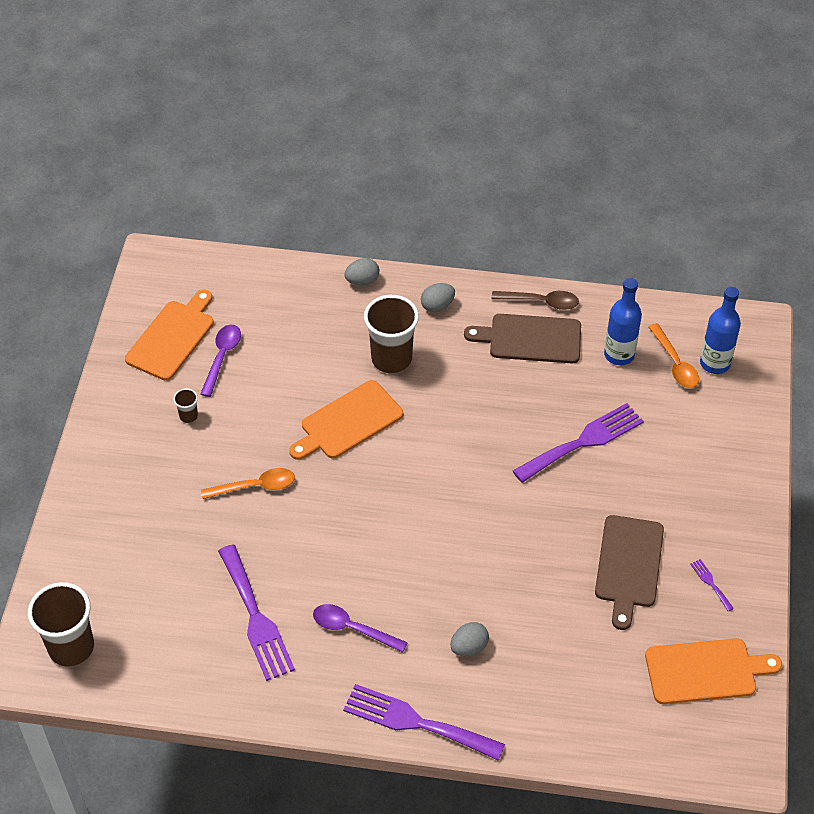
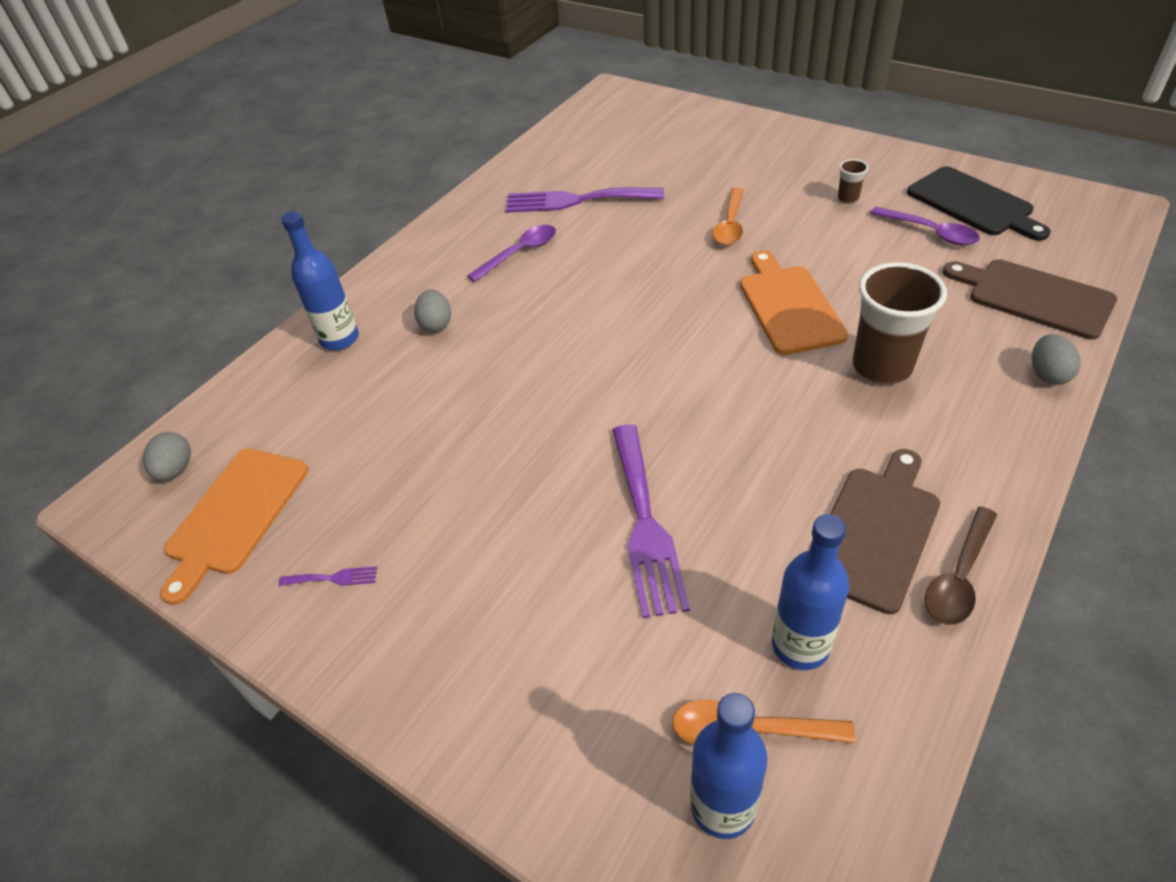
camera: 120 degrees right, 5 degrees down
brown cup [28,582,94,667] -> none
orange cutting board [125,289,214,381] -> black cutting board [907,166,1050,241]
purple fork [343,684,505,761] -> none
grey egg [421,283,455,312] -> grey egg moved to [143,432,191,481]
brown cutting board [595,515,664,630] -> brown cutting board moved to [943,259,1117,340]
none -> blue bottle [281,211,359,350]

